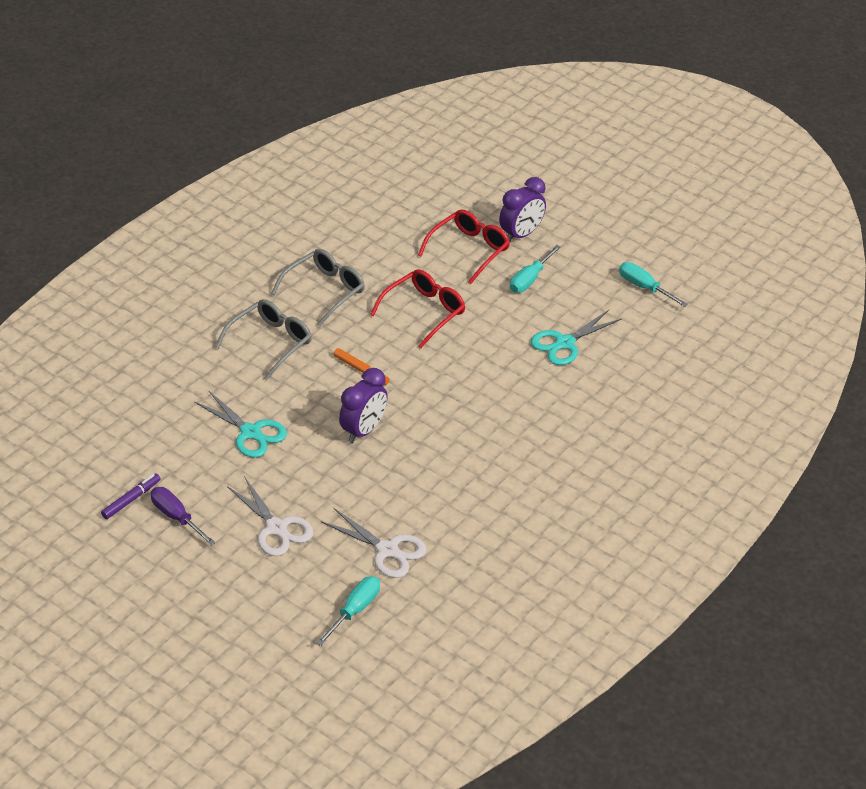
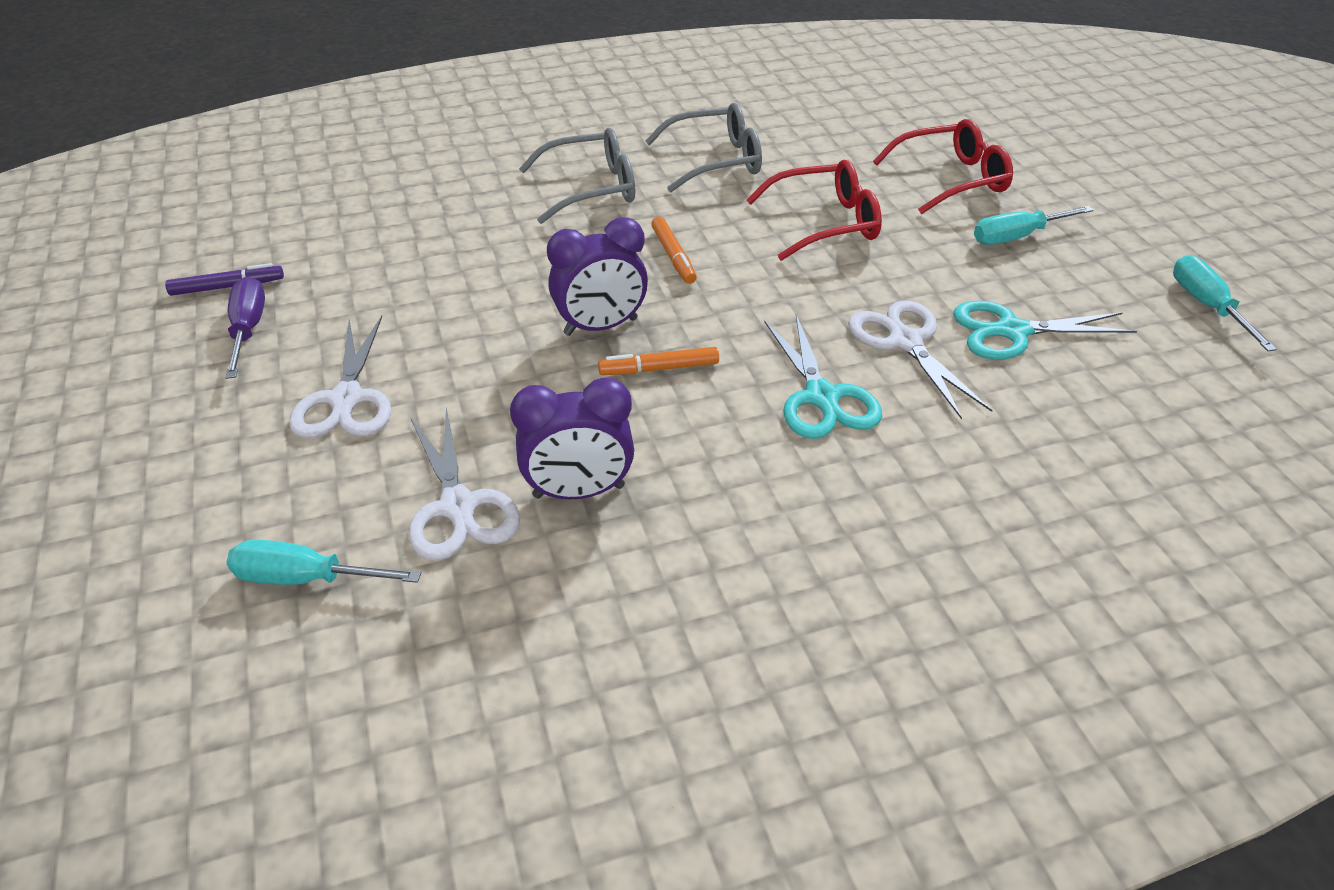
camera: 35 degrees right, 0 degrees up
turquoise scissors [194,391,287,458] -> turquoise scissors moved to [764,315,882,439]
turquoise screwdriver [316,576,380,646] -> turquoise screwdriver turned 150 degrees counterclockwise [226,540,421,585]
purple clock [499,177,546,241] -> purple clock moved to [510,377,634,499]
none -> orange marker [598,347,719,375]
none -> white scissors [848,300,993,419]

